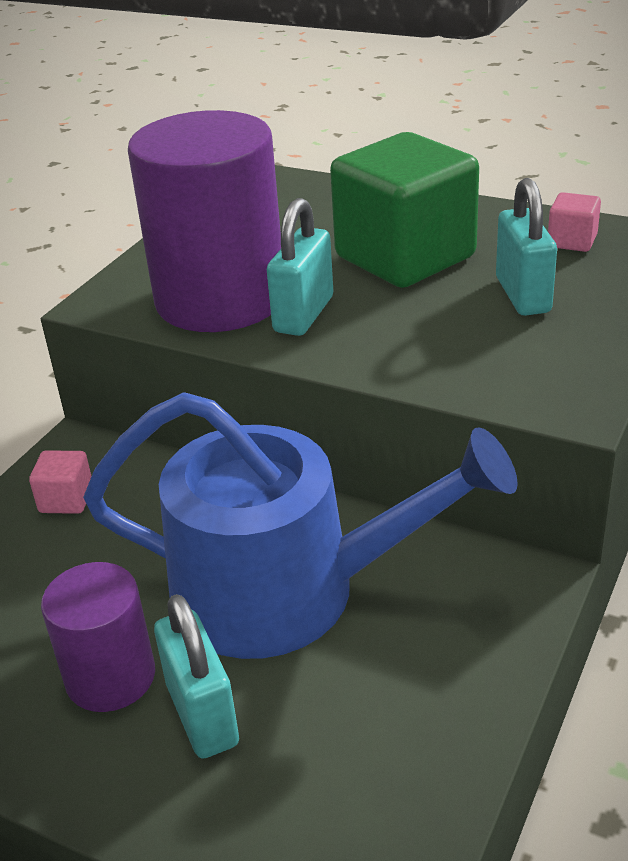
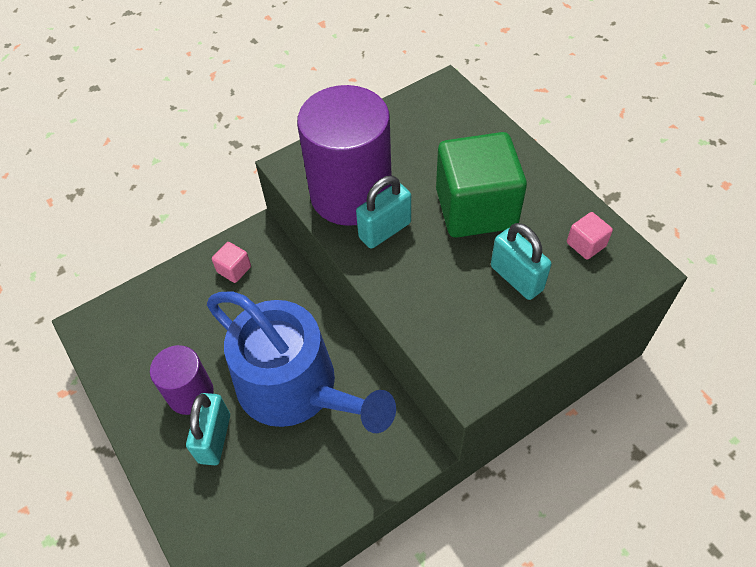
camera: 30 degrees right, 20 degrees up
turquoise padlock [496,178,557,316] -> turquoise padlock turned 60 degrees counterclockwise [491,223,551,300]

